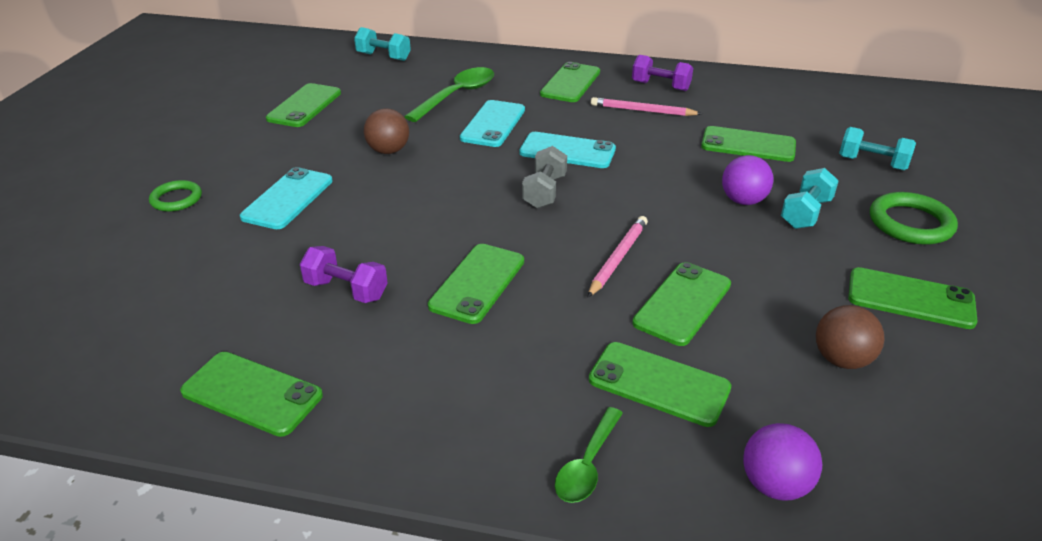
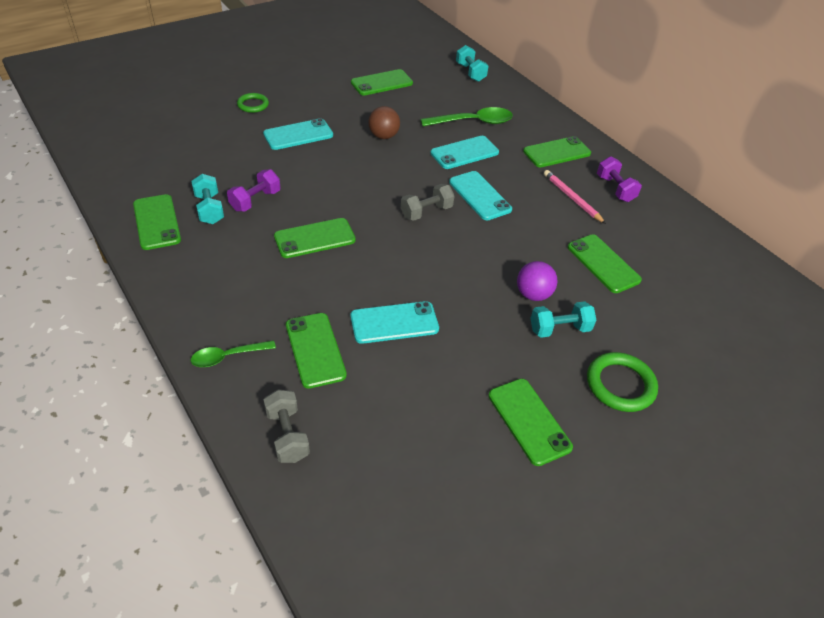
camera: 40 degrees right, 10 degrees up
purple dumbbell [299,246,388,303] -> purple dumbbell turned 60 degrees clockwise [227,169,281,212]
pink pencil [588,216,648,297] -> none
green phone [632,262,731,346] -> turquoise phone [350,301,439,344]
purple ball [743,423,822,500] -> grey dumbbell [263,390,310,463]
brown ball [816,305,885,369] -> none
turquoise dumbbell [839,127,916,171] -> turquoise dumbbell moved to [191,174,224,224]

